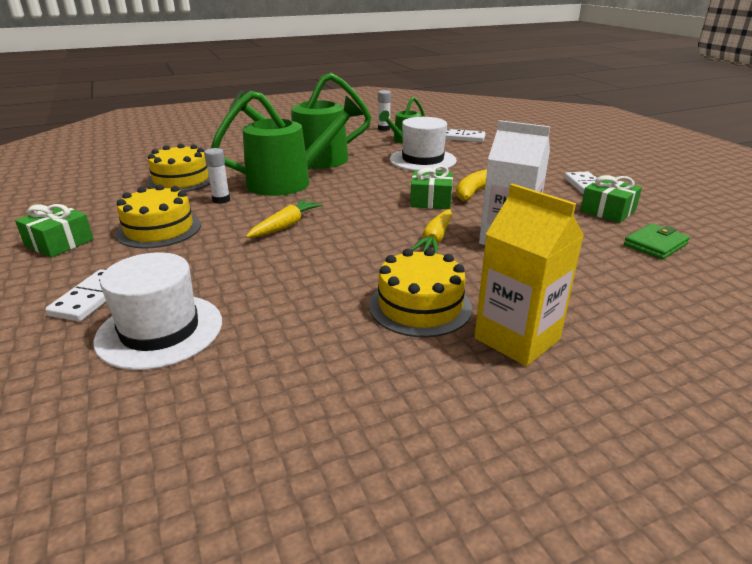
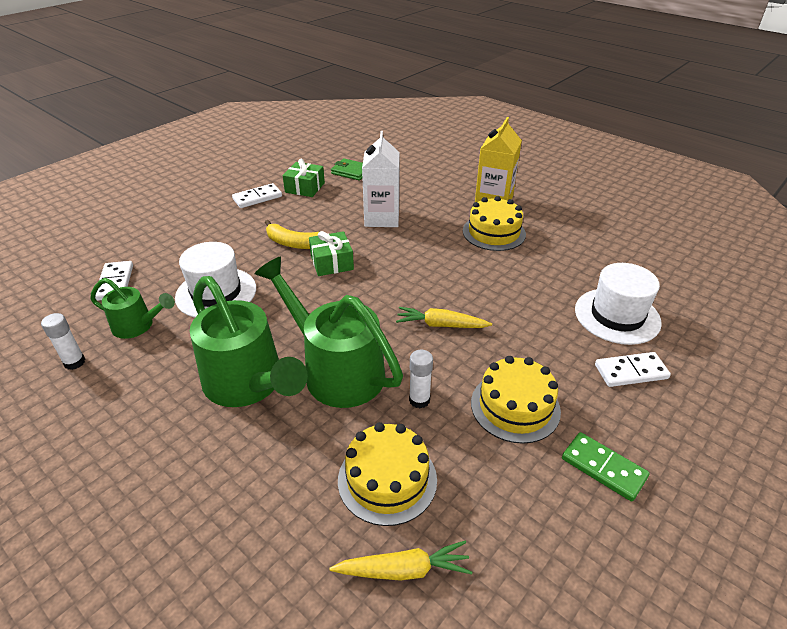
camera: 115 degrees left, 10 degrees up
green gift [15,204,94,258] -> green domino [562,432,649,502]
yellow carrot [411,209,452,254] -> yellow carrot moved to [329,540,472,581]

